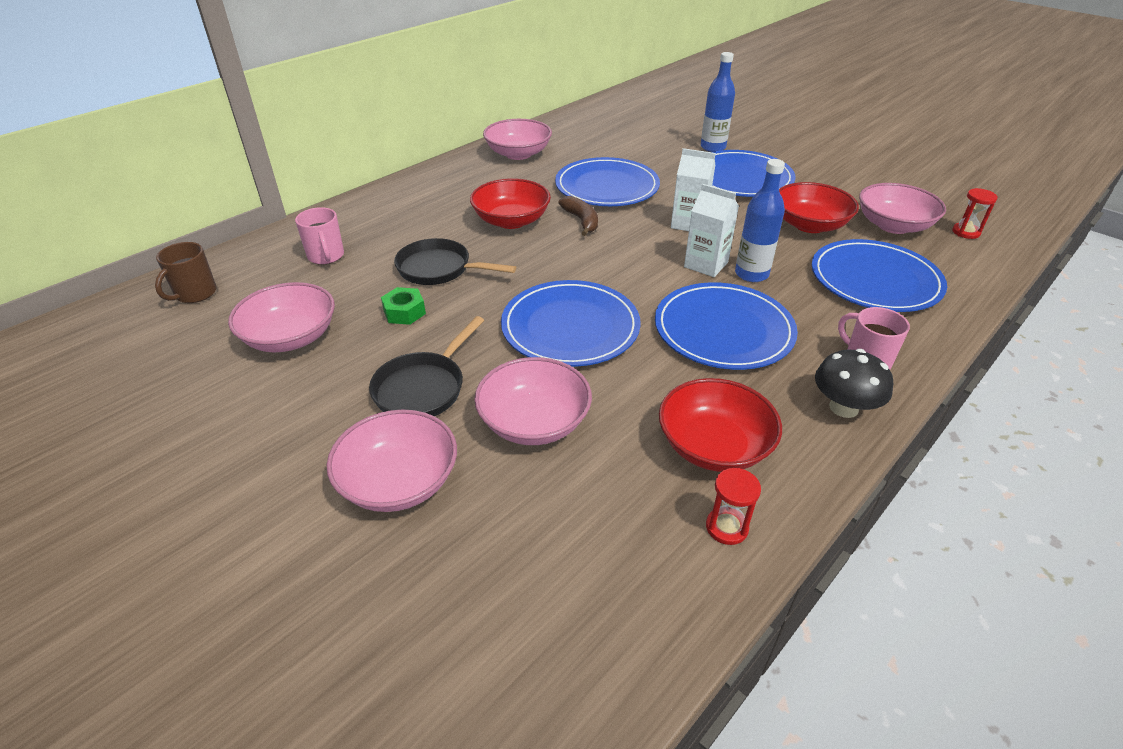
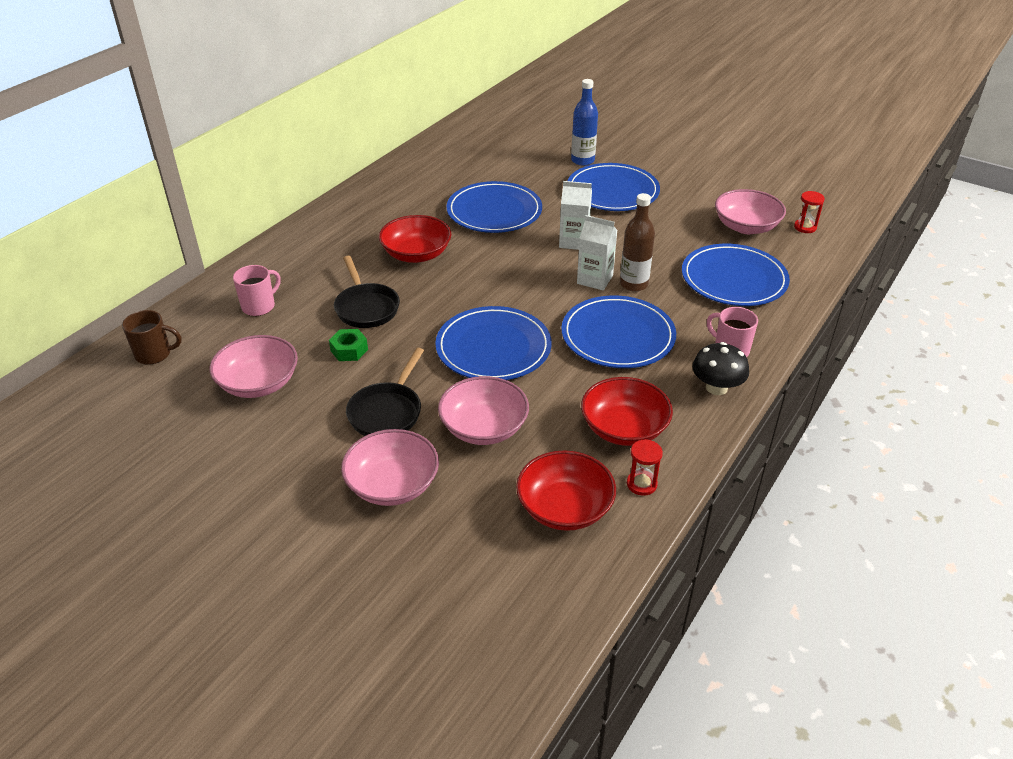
camera: 10 degrees left, 0 degrees up
brown mug [155,242,217,303] -> brown mug turned 105 degrees counterclockwise [122,310,182,365]
pink mug [295,207,344,265] -> pink mug turned 105 degrees counterclockwise [233,265,281,316]
black pan [394,238,516,285] -> black pan turned 120 degrees counterclockwise [334,256,400,328]
pink bowl [483,119,552,160] -> none
brown banana [558,196,598,236] -> none
blue bottle [735,159,785,282] -> brown bottle [620,193,655,292]
red bowl [779,182,859,233] -> red bowl moved to [516,450,616,531]

